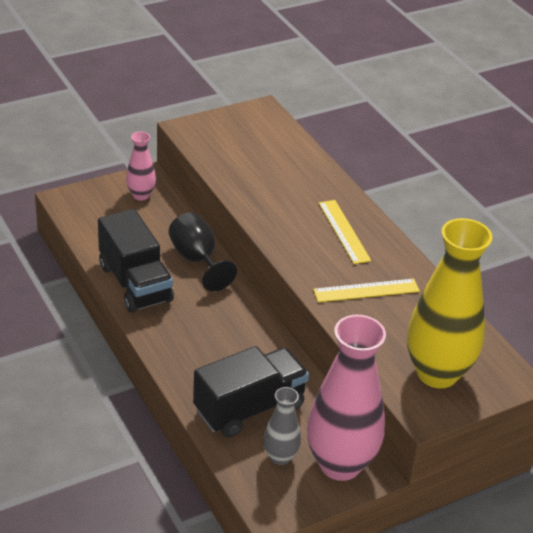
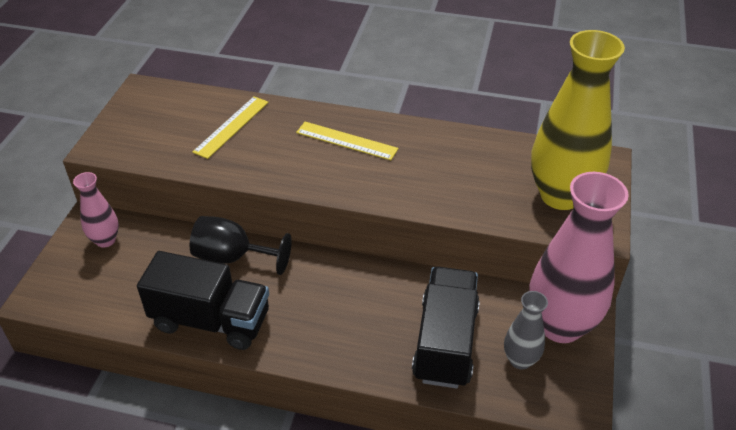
camera: 45 degrees left, 5 degrees up
yellow ruler [313,279,420,302] -> yellow ruler moved to [192,96,269,159]

